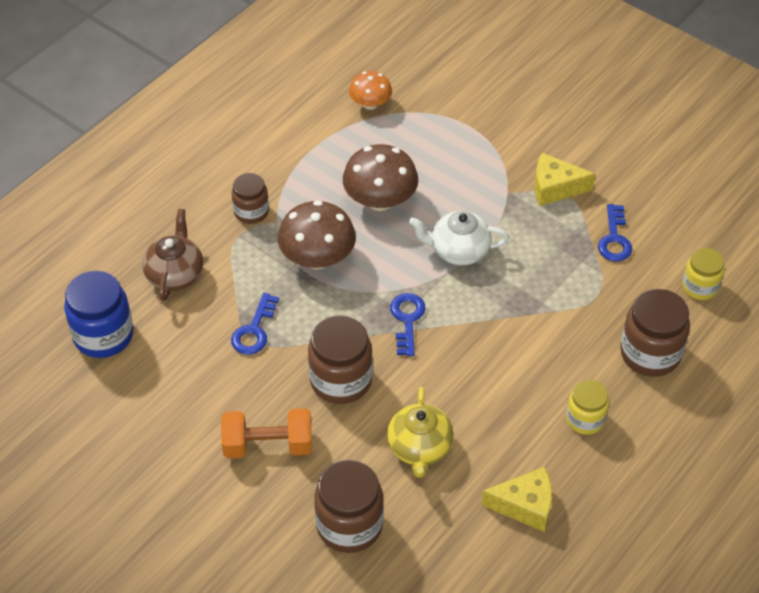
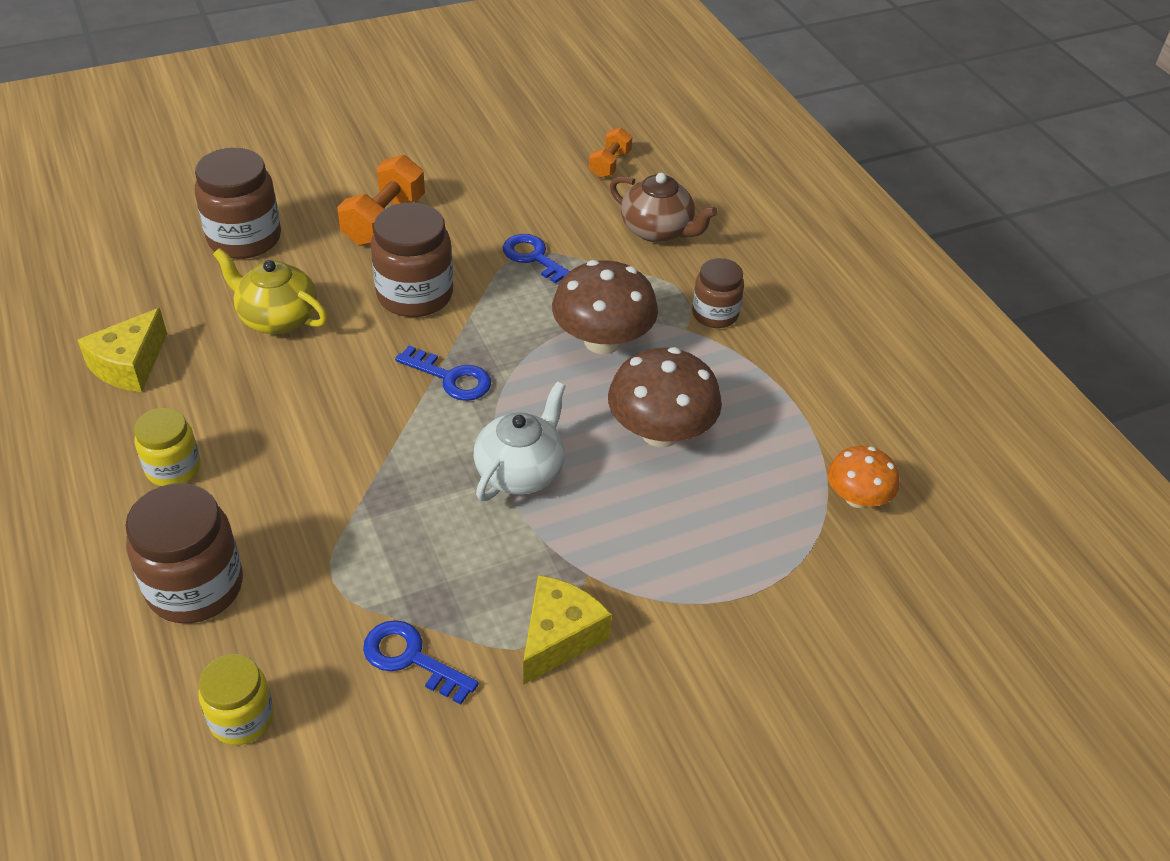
camera: 115 degrees right, 5 degrees down
blue jar [64,271,133,358] -> orange dumbbell [589,127,632,178]

